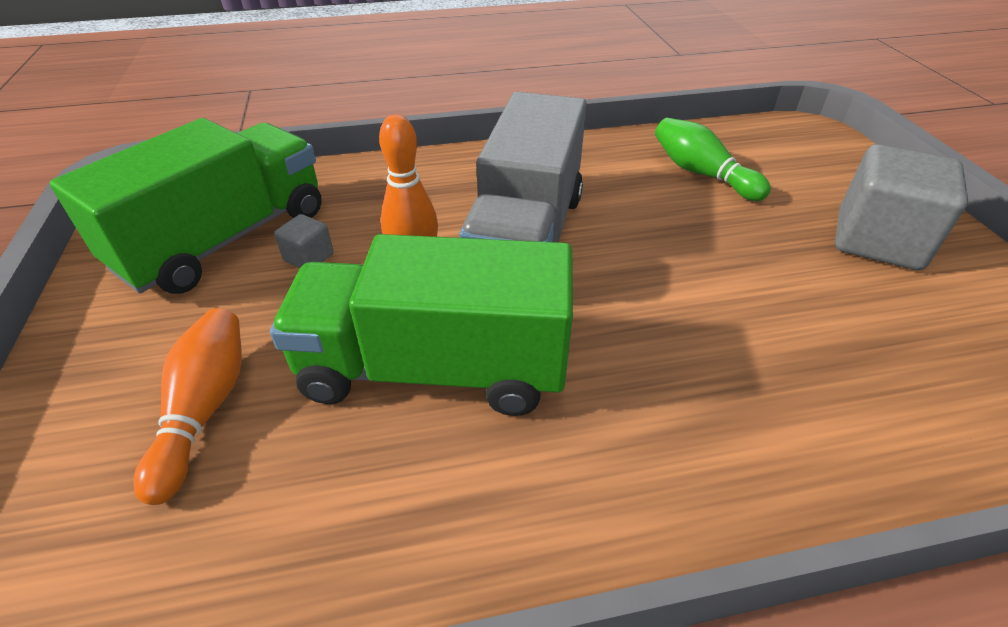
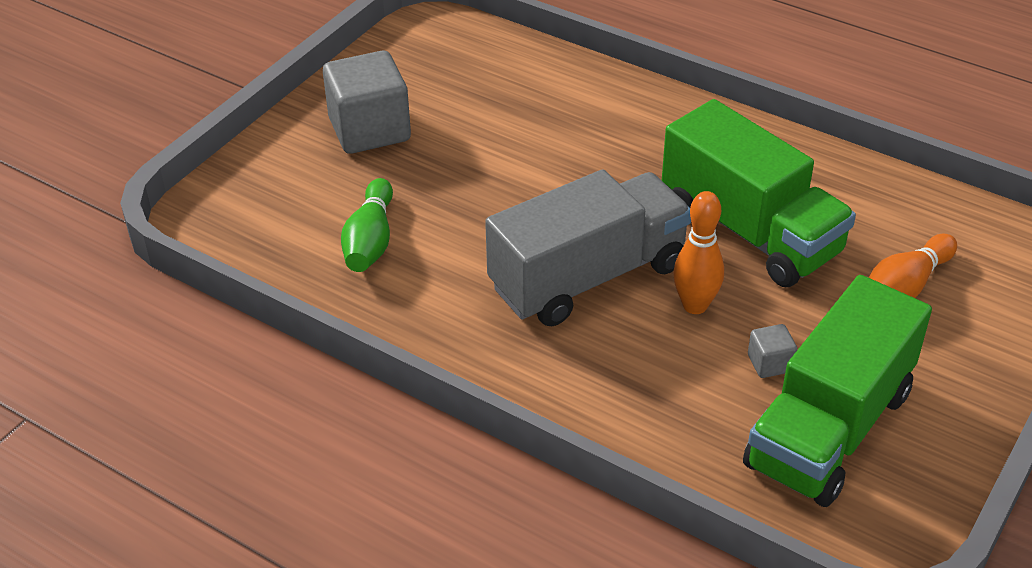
camera: 135 degrees left, 0 degrees up
green truck [50,118,322,294] -> green truck turned 45 degrees counterclockwise [743,275,932,507]

